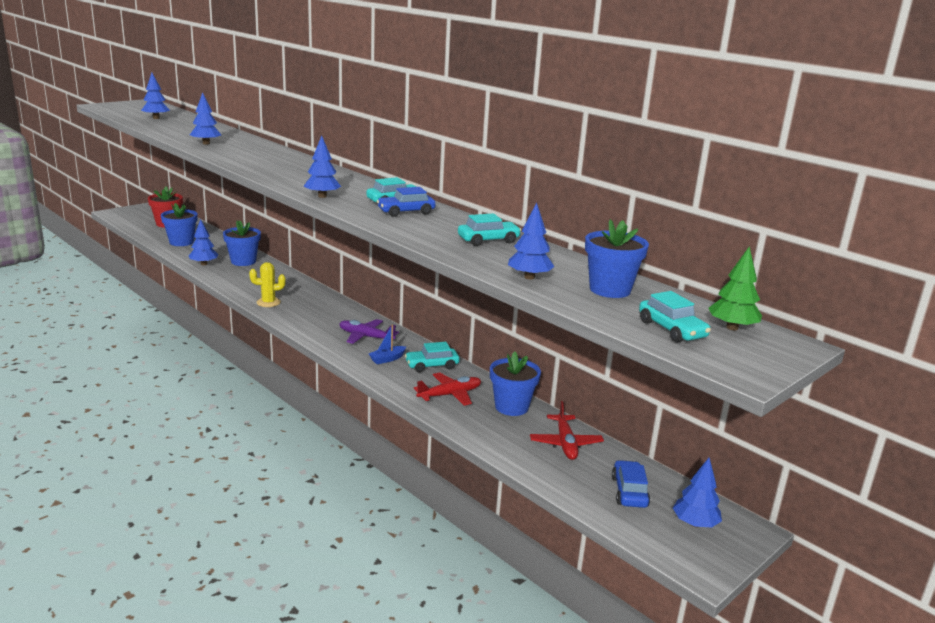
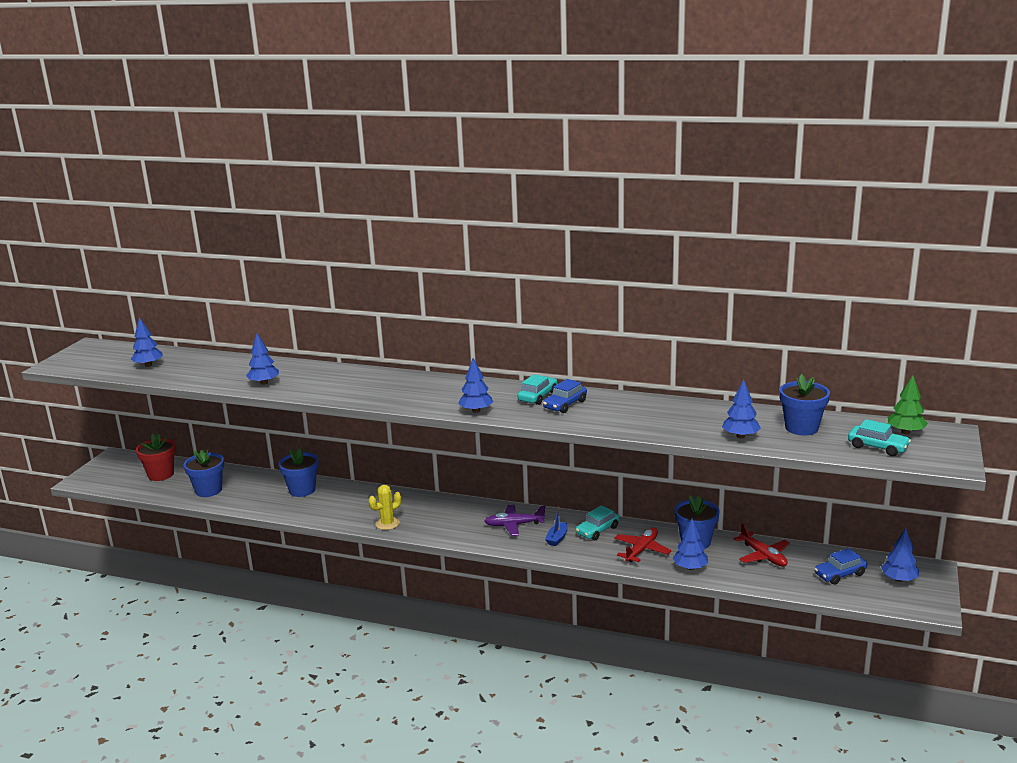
camera: 25 degrees left, 0 degrees up
blue tree [189,219,218,265] -> blue tree moved to [673,518,708,570]
turquoise car [458,213,521,246] -> none
blue car [612,460,650,508] -> blue car turned 90 degrees counterclockwise [814,548,867,585]

